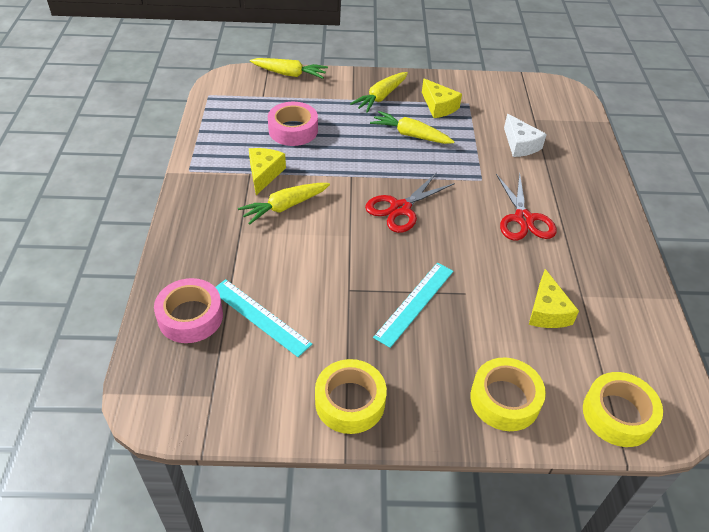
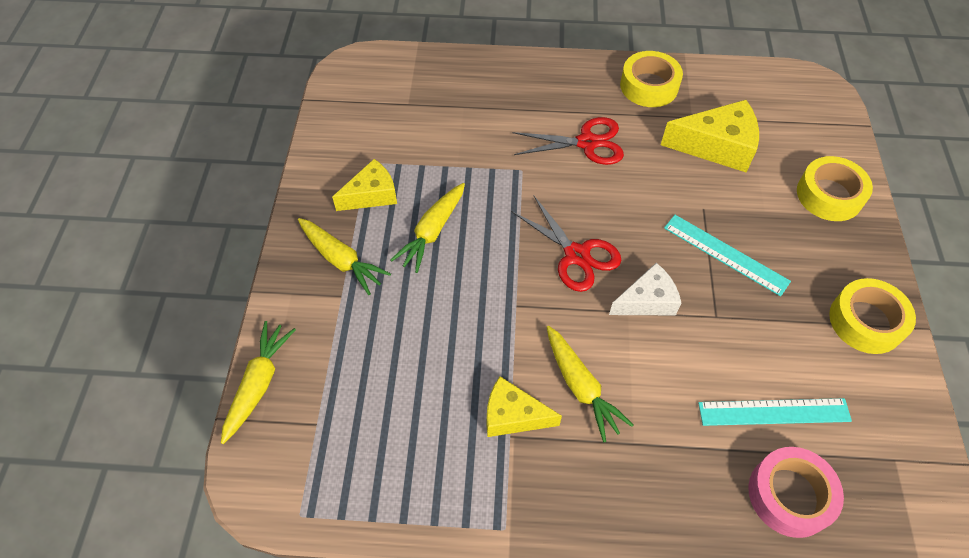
camera: 85 degrees left, 10 degrees up
turquoise ruler [215,279,312,357] -> turquoise ruler turned 45 degrees clockwise [698,398,852,426]
pink tape [268,102,318,146] -> none
white cheese [504,114,547,157] -> white cheese moved to [609,263,681,315]
yellow cheese [529,269,579,328] -> yellow cheese [661,100,759,172], size x1.51
yellow tape [583,372,663,447] -> yellow tape moved to [620,51,683,107]

